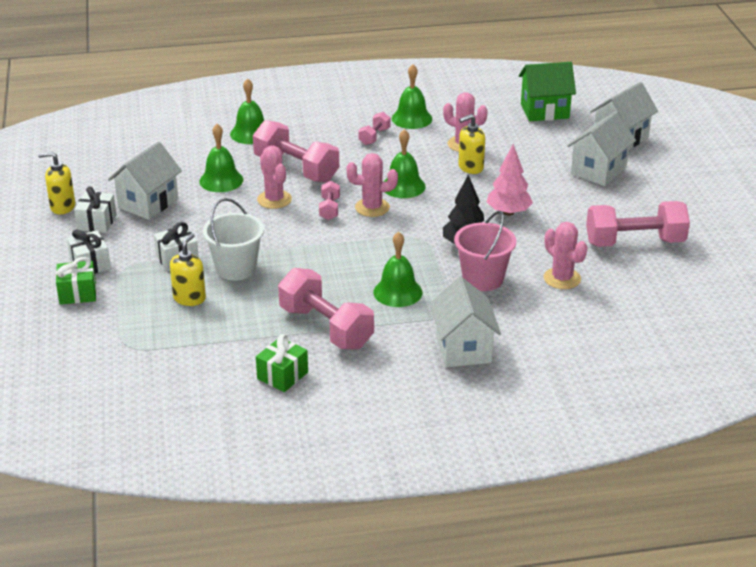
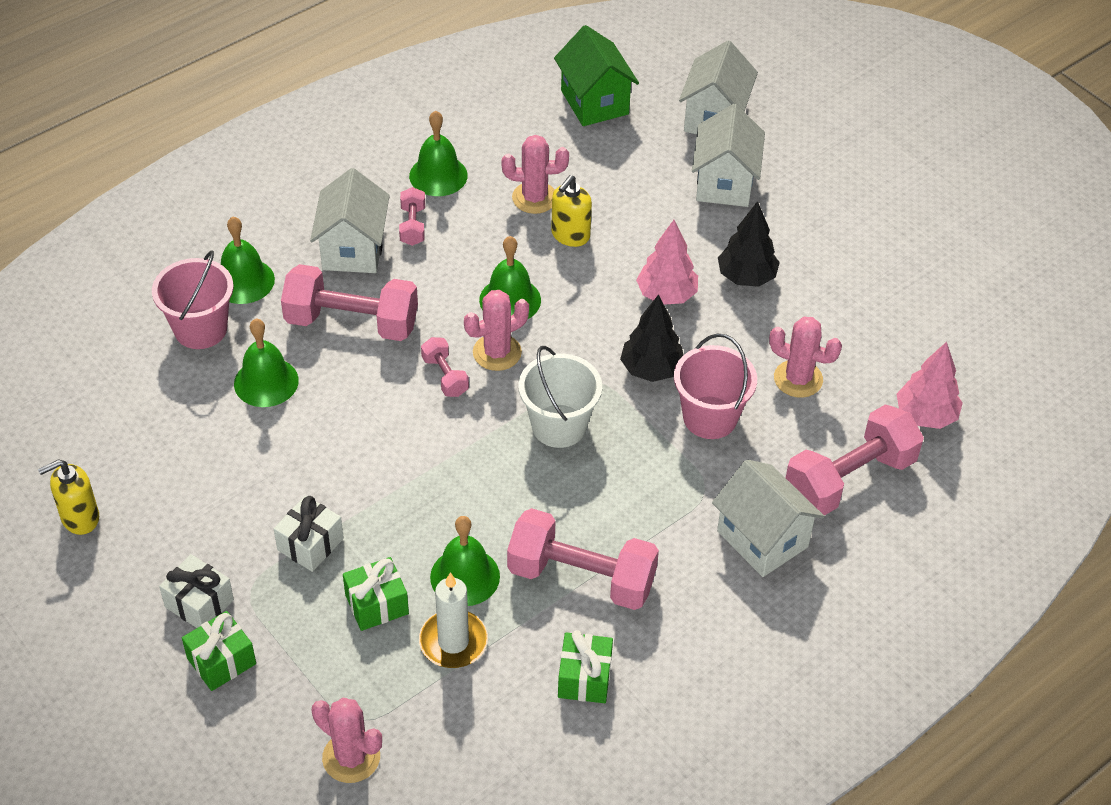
camera: 30 degrees left, 15 degrees up
white gift [74,186,116,233] -> none
white house [108,141,182,220] -> white house moved to [310,168,390,273]
yellow soap dispenser [170,233,206,306] -> green gift [343,557,409,631]
white bucket [203,198,264,280] -> white bucket moved to [518,346,602,448]
pink cactus [257,146,292,209] -> pink cactus moved to [312,697,382,783]
green bell [373,232,423,307] -> green bell moved to [430,516,500,606]
green house [519,62,576,121] -> green house turned 75 degrees counterclockwise [554,25,639,126]
pink dumbbell [586,201,690,247] -> pink dumbbell moved to [786,404,924,516]
none -> pink bucket [152,251,233,349]
none -> white candle [419,572,488,668]
none -> black tree [718,201,780,287]
none -> pink tree [897,342,963,429]

